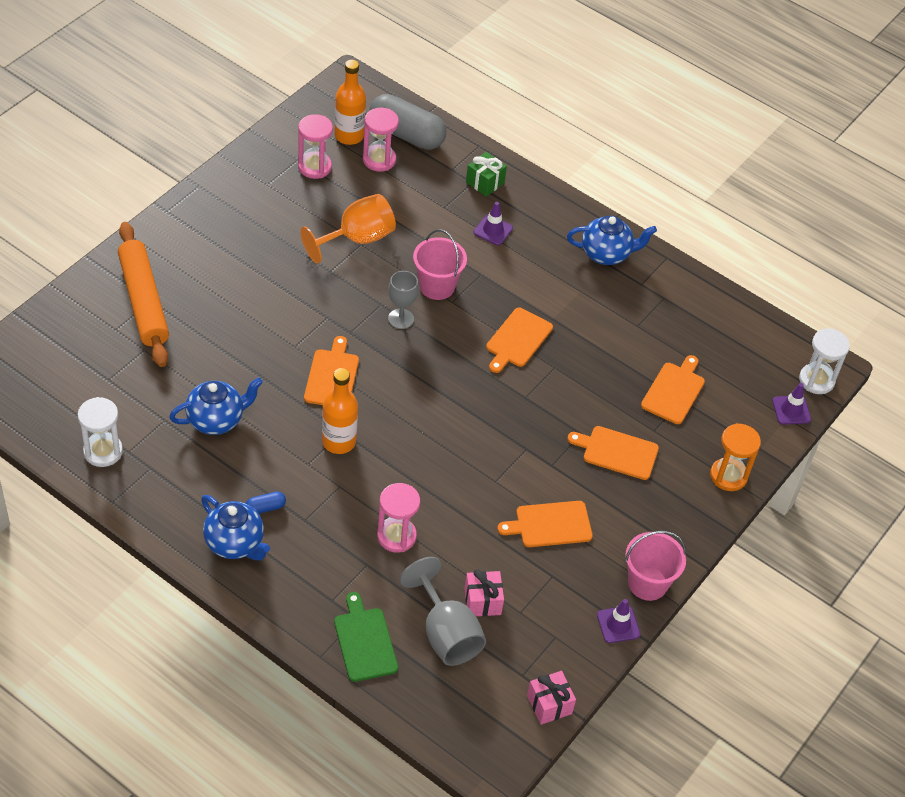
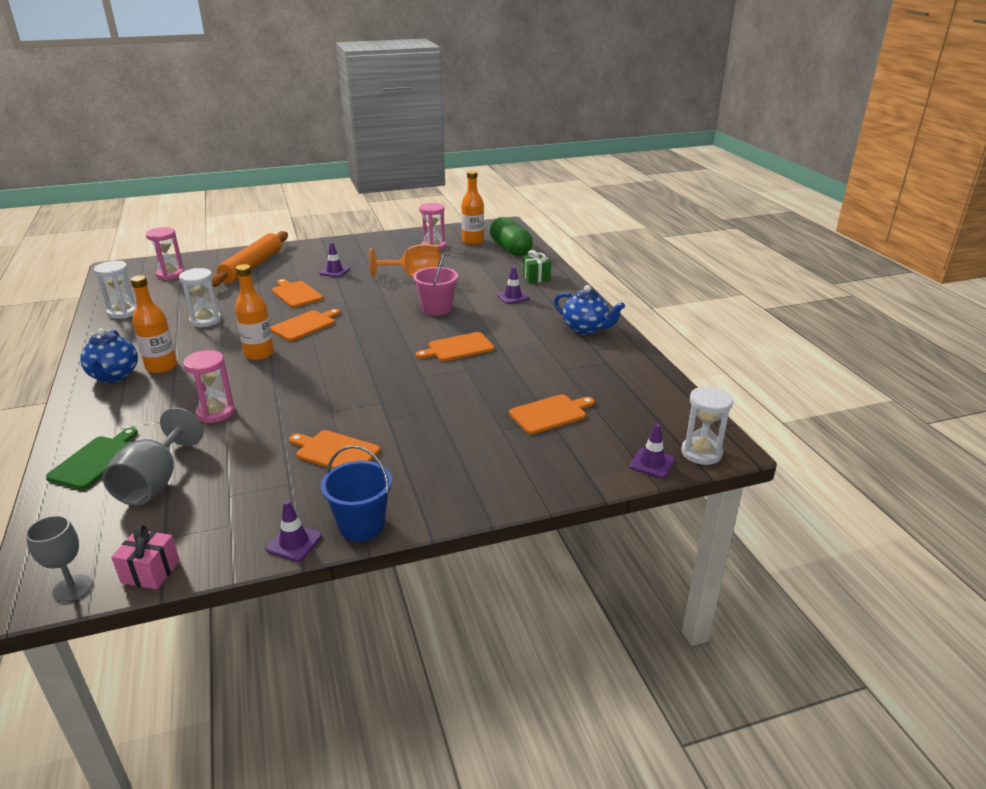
camera: 40 degrees right, 20 degrees down
blue teapot [169,378,263,435] -> white hourglass [179,268,221,327]
blue capsule [245,491,286,514] -> orange bottle [130,275,177,374]
pink hourglass [363,108,399,172] -> pink hourglass moved to [146,227,184,280]
grey capsule [369,94,446,150] -> green capsule [490,217,533,256]
grey goblet [388,271,419,329] -> grey goblet moved to [26,515,92,602]
pink gift [464,569,504,616] -> none
orange cutting board [567,426,659,480] -> orange cutting board moved to [272,279,323,308]
pink bucket [625,531,686,601] -> blue bucket [321,445,392,541]
orange hourglass [710,423,761,491] -> none
none -> purple traffic cone [319,242,350,277]

